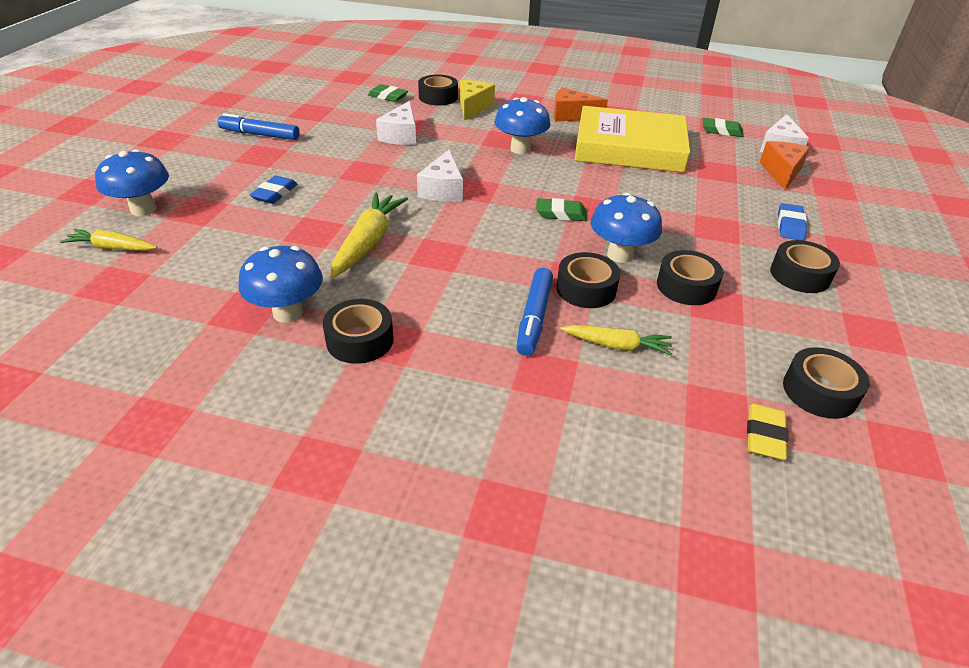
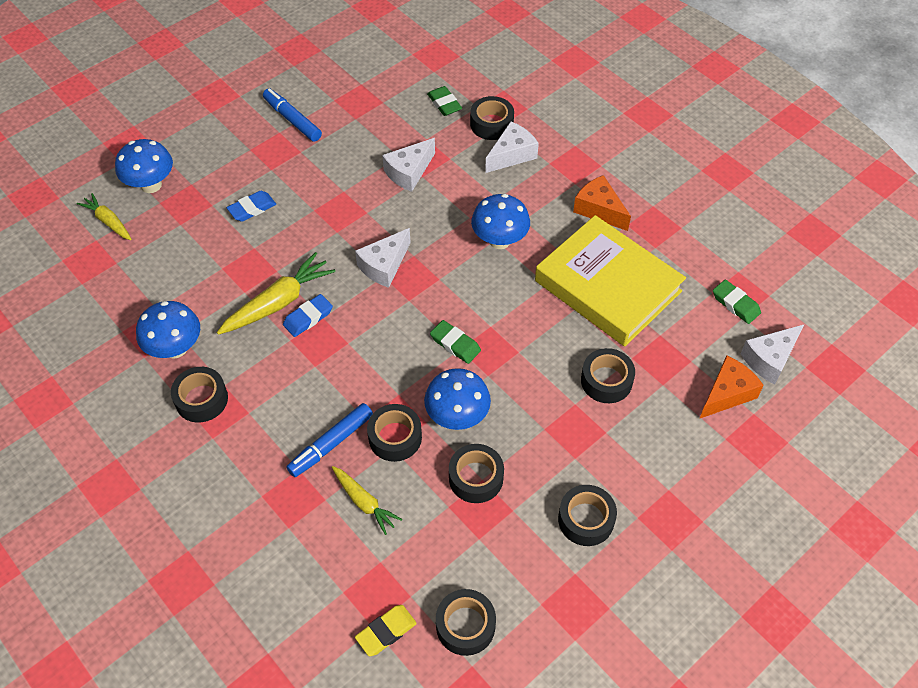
camera: 35 degrees right, 15 degrees up
yellow cheese [460,80,495,120] -> white cheese [485,122,539,173]
blue eraser [778,203,807,241] -> blue eraser moved to [283,294,333,337]
none -> black tape [581,348,635,403]

